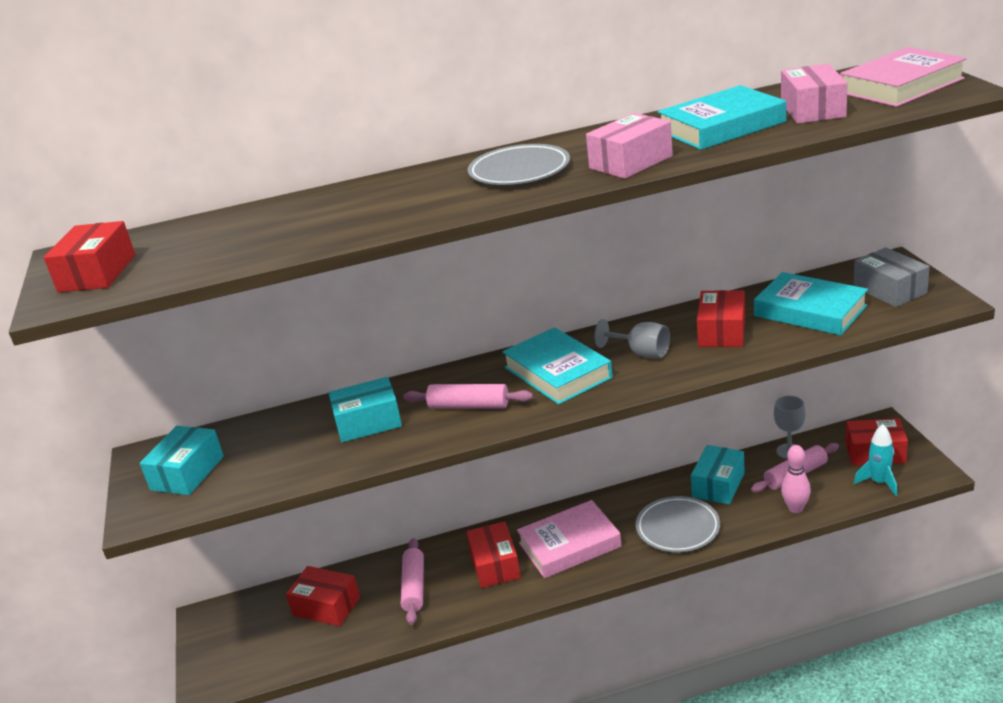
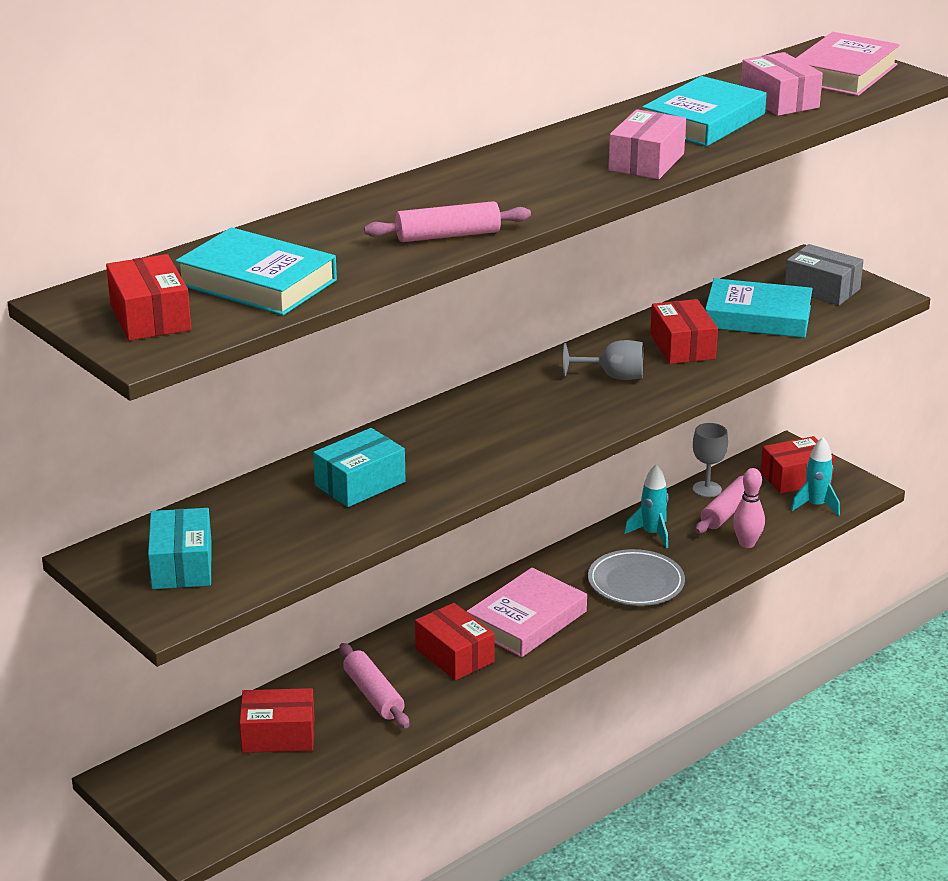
camera: 30 degrees left, 0 degrees up
pink rolling pin [403,384,533,409] -> pink rolling pin moved to [364,201,531,242]
grey plate [468,144,570,185] -> none
turquoise book [502,327,613,405] -> turquoise book moved to [176,227,337,315]
turquoise box [691,445,745,504] -> turquoise rocket [624,464,669,548]

